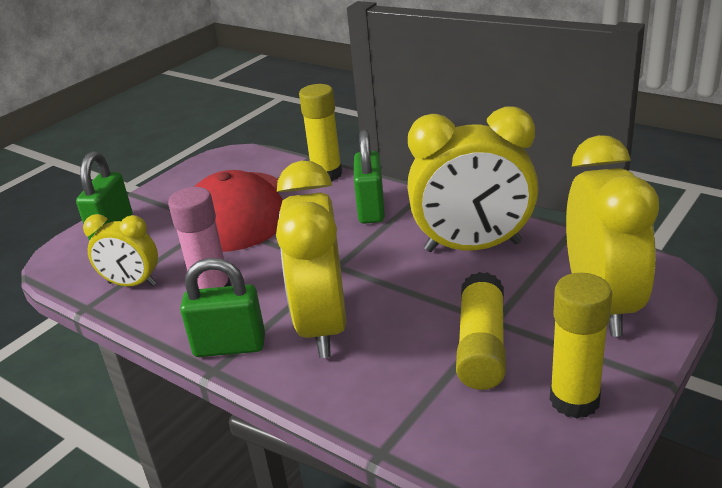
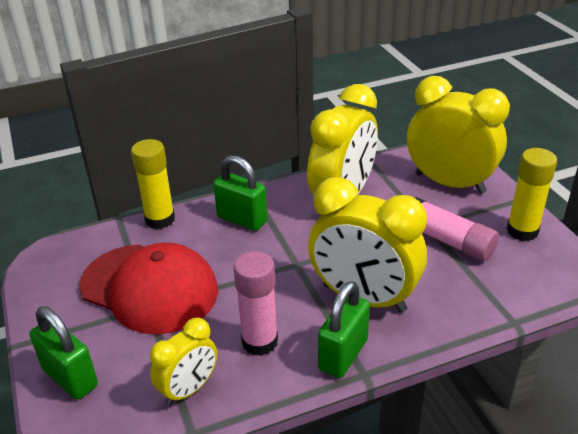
camera: 60 degrees left, 5 degrees up
yellow glue stick [456,272,506,390] -> pink glue stick [415,197,499,262]

